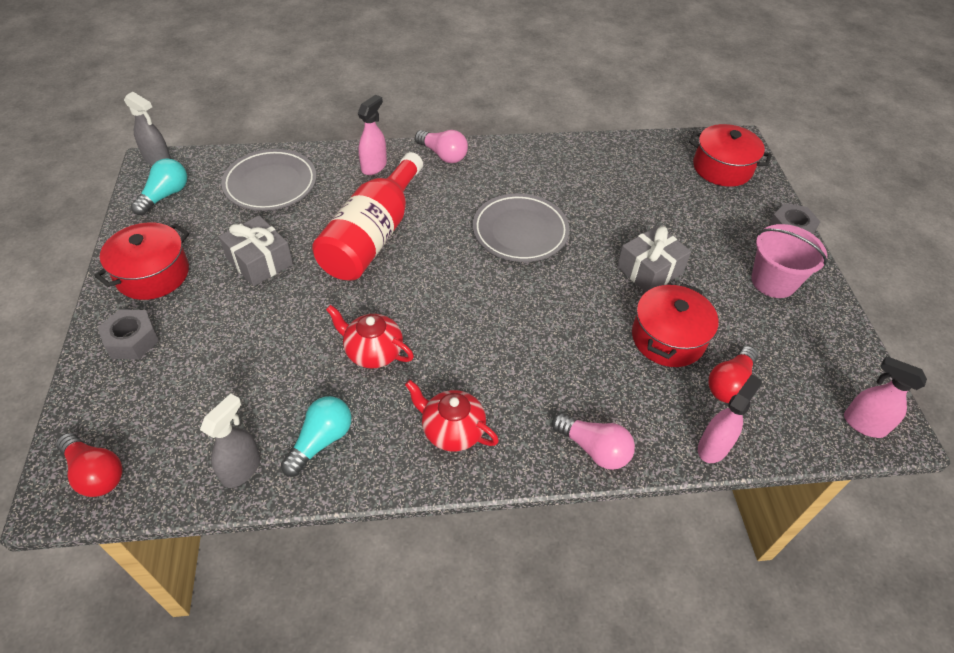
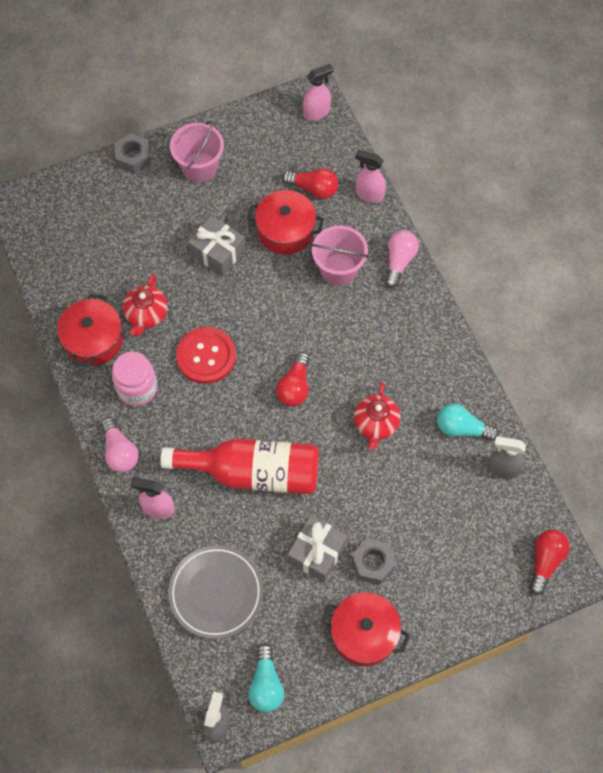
camera: 105 degrees left, 15 degrees up
grey nut [98,309,159,359] -> grey nut moved to [352,539,396,584]
turquoise light bulb [131,158,187,215] -> turquoise light bulb turned 105 degrees counterclockwise [248,644,284,712]
red teapot [405,380,499,451] -> red teapot moved to [123,274,168,337]
pink light bulb [415,130,468,163] -> pink light bulb turned 135 degrees clockwise [101,417,138,472]
grey plate [473,193,570,262] -> red button [176,327,236,384]
red pot [689,124,772,187] -> red pot moved to [57,294,123,366]
pink spray bottle [844,356,927,438] -> pink spray bottle turned 135 degrees counterclockwise [303,64,334,121]
none -> pink jar [112,352,157,406]
none -> red light bulb [276,352,309,407]
none -> pink bucket [311,225,368,286]

